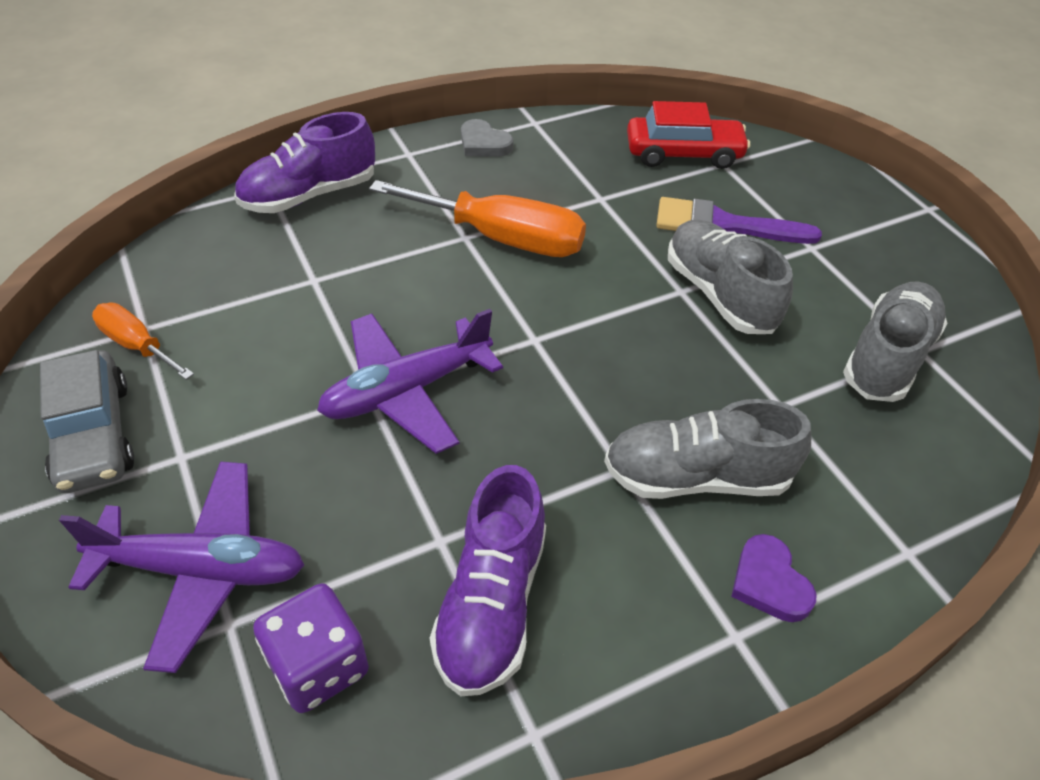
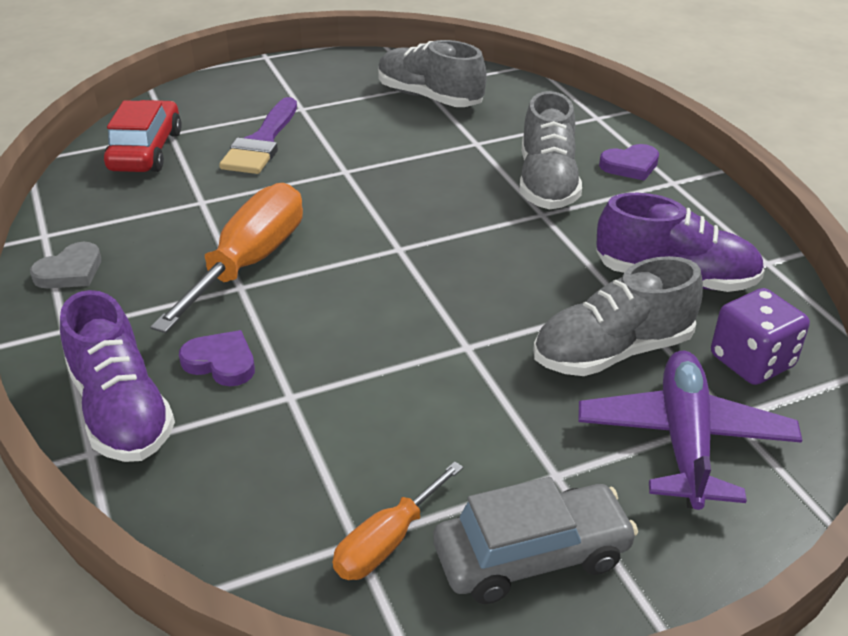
camera: 85 degrees left, 10 degrees down
purple plane [317,309,503,454] -> none
grey shoe [668,219,793,334] -> grey shoe moved to [533,256,703,376]
none -> purple heart [179,330,255,386]

